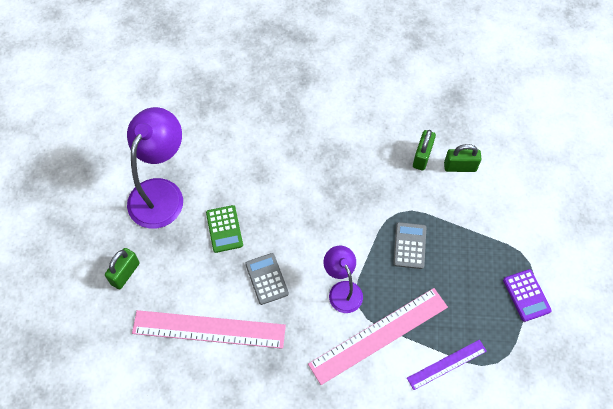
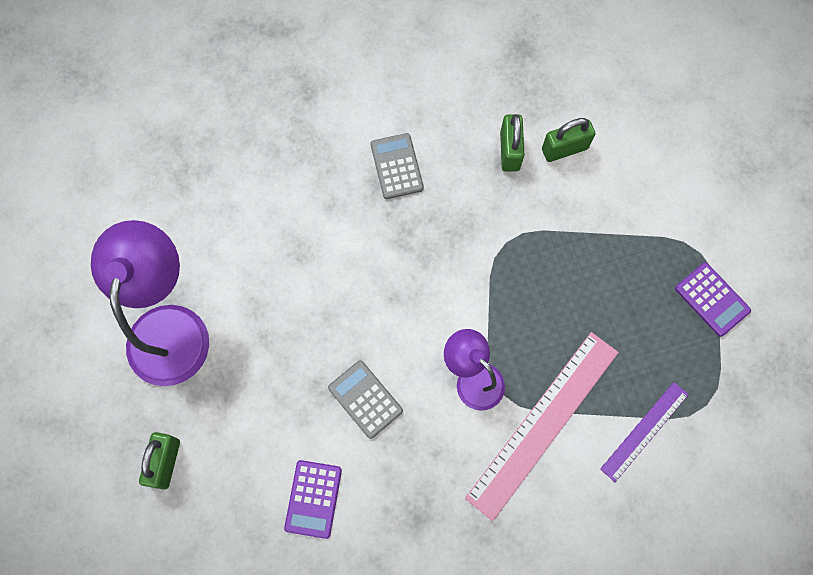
camera: 20 degrees left, 10 degrees up
pink ruler [132,310,286,349] -> purple calculator [284,460,342,539]
green calculator [206,205,243,253] -> none
grey calculator [393,222,426,269] -> grey calculator moved to [371,133,424,199]

